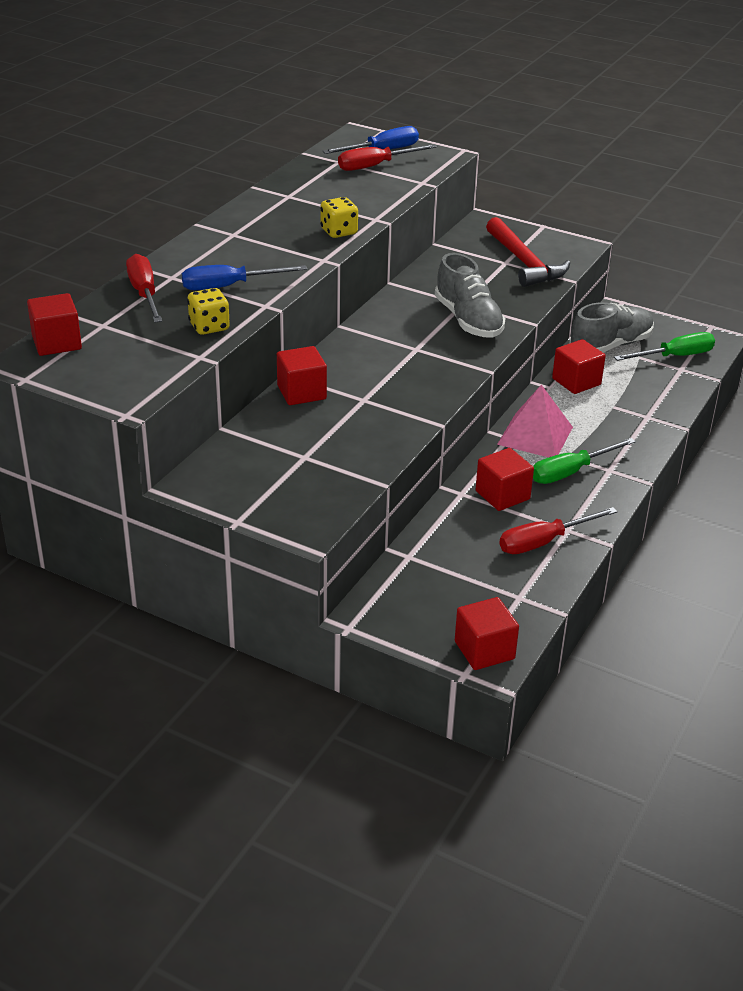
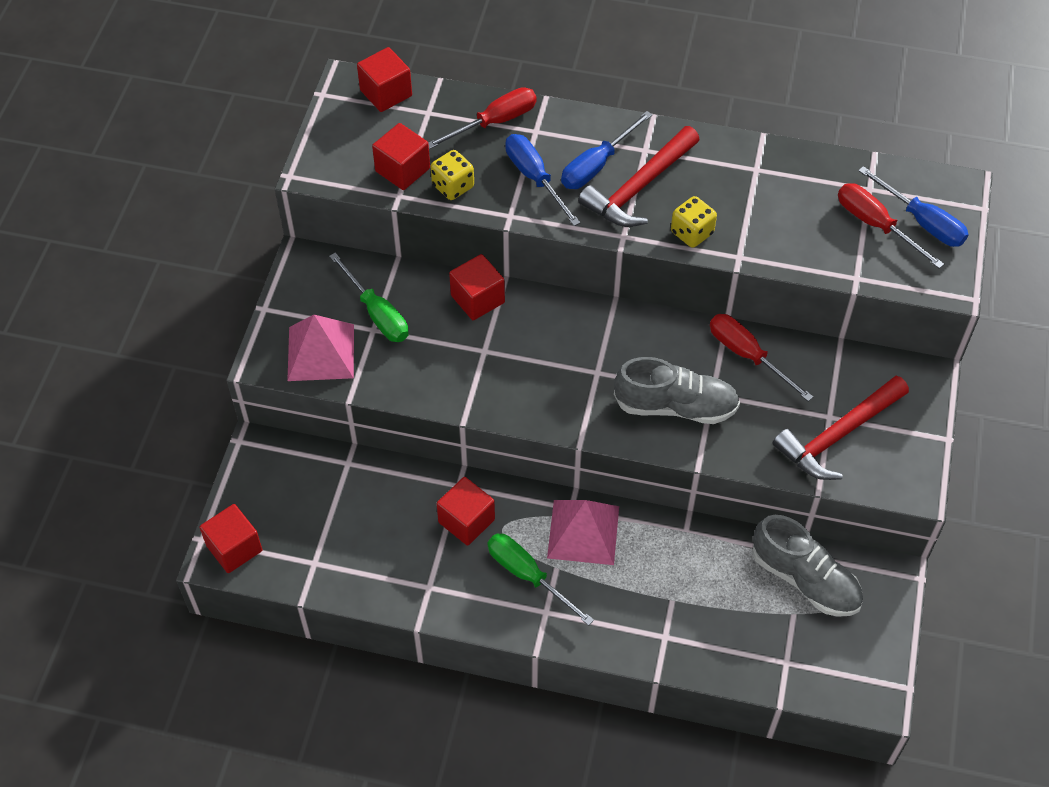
camera: 75 degrees right, 20 degrees up
grey shoe [435,253,505,338] -> grey shoe turned 135 degrees counterclockwise [614,357,740,424]
red screwdriver [499,507,618,554] -> red screwdriver moved to [710,314,813,401]
red cube [552,339,606,394] -> red cube moved to [372,123,430,190]
green screwdriver [614,332,715,361] -> green screwdriver moved to [329,253,408,342]
none -> pink pyramid [287,315,354,381]
none -> blue screwdriver [561,111,652,189]
none -> red hammer [578,126,700,227]

